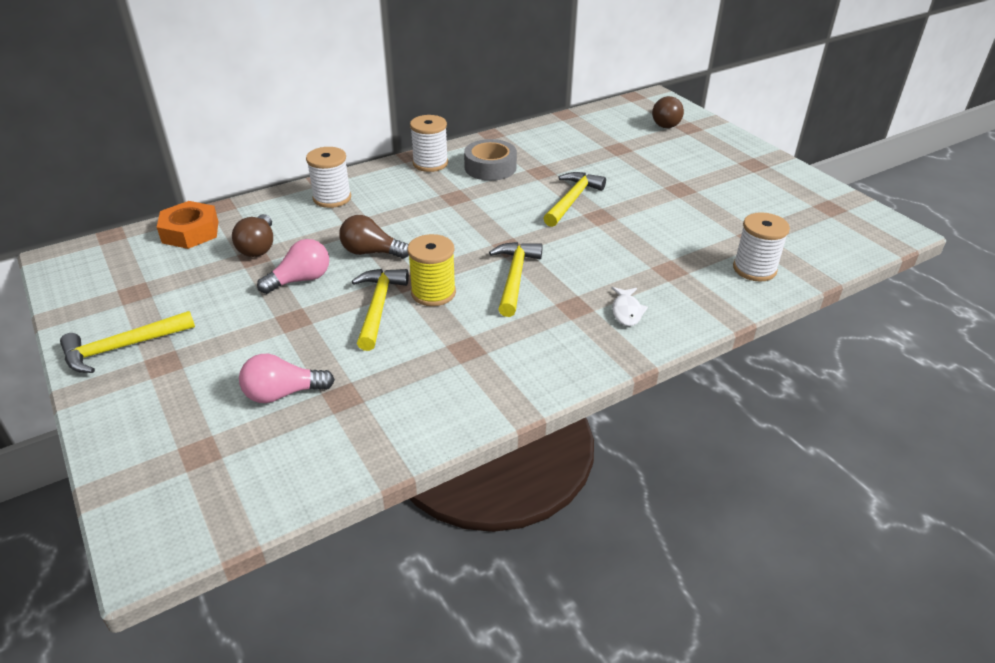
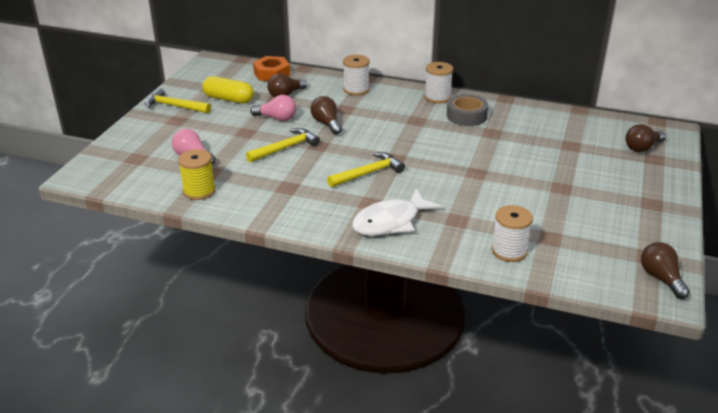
camera: 50 degrees right, 5 degrees down
yellow spool [407,234,456,306] -> yellow spool moved to [178,149,216,200]
yellow hammer [543,172,606,227] -> none
white fish [612,287,648,326] -> white fish [352,188,442,236], size x2.09
none -> yellow capsule [202,76,254,103]
none -> brown light bulb [641,242,690,299]

